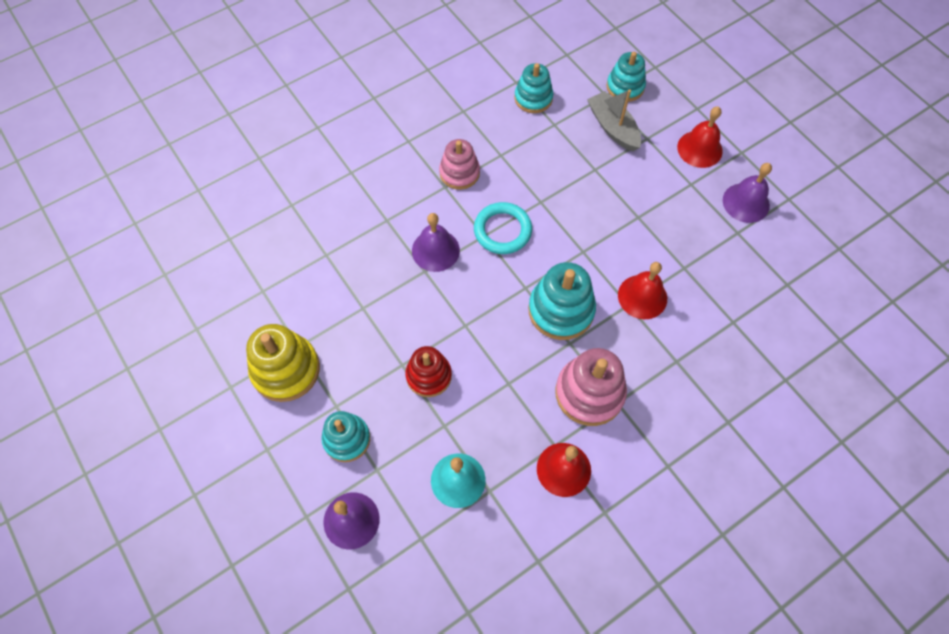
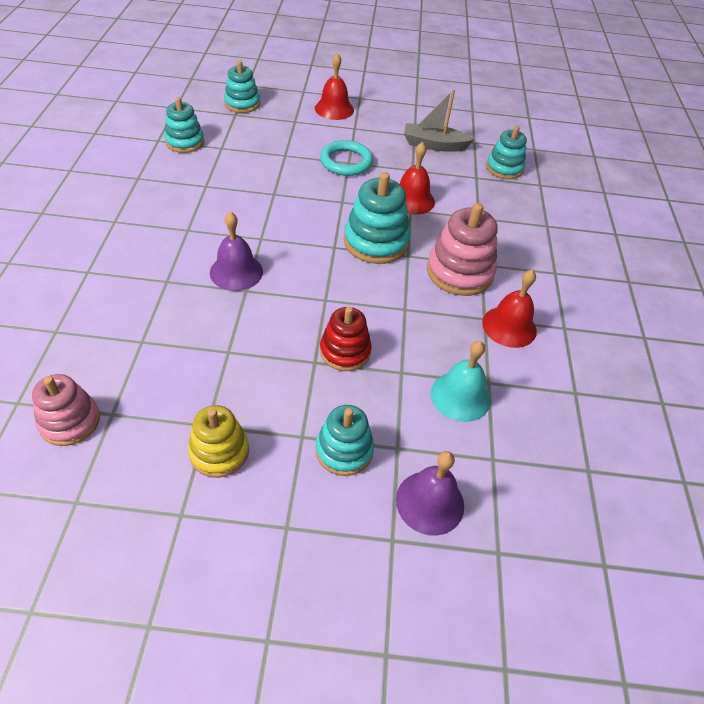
camera: 55 degrees left, 15 degrees down
yellow stacking toy [246,324,320,402] -> yellow stacking toy [188,405,249,478], size x0.67
pink stacking toy [439,139,480,190] -> pink stacking toy moved to [32,374,100,446]
turquoise ring [474,202,532,254] -> turquoise ring moved to [320,140,373,176]
grey boat [587,89,641,151] -> grey boat moved to [404,90,475,152]
purple bell [723,163,772,223] -> none
none -> turquoise stacking toy [486,126,527,179]

